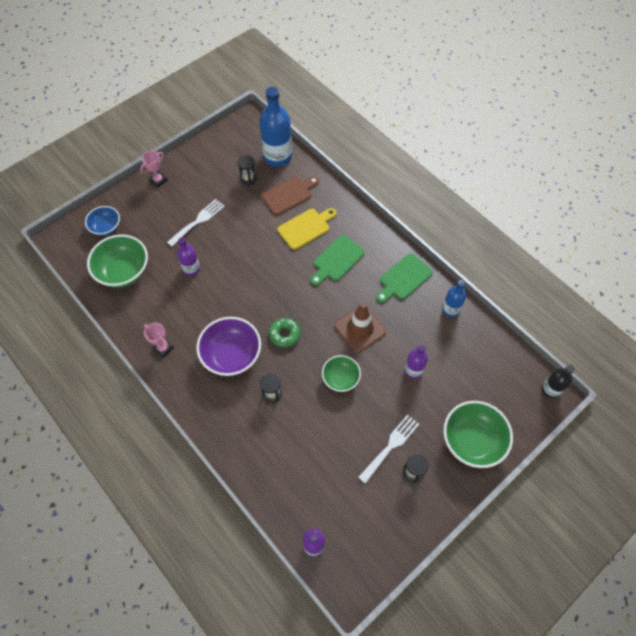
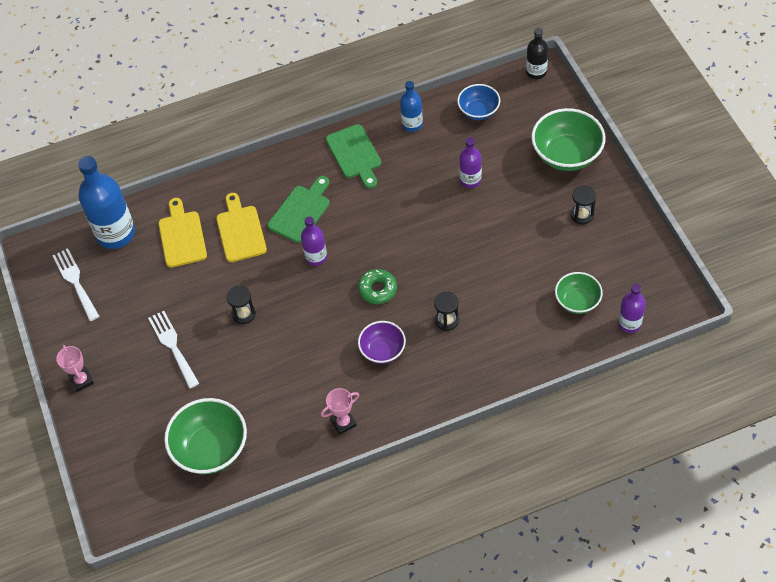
camera: 65 degrees left, 5 degrees down
blue bowl [85,206,120,236] -> blue bowl moved to [457,84,500,120]
purple bottle [177,237,200,276] -> purple bottle moved to [301,217,327,266]
purple bowl [196,317,261,376] -> purple bowl [358,321,406,364], size x0.60
black hourglass [237,155,257,185] -> black hourglass moved to [226,286,256,324]
brown cutting board [261,176,319,215] -> yellow cutting board [158,198,207,268]
green cutting board [311,235,365,286] -> green cutting board turned 120 degrees counterclockwise [268,176,330,243]
green bowl [322,355,361,392] -> green bowl moved to [555,272,603,314]
brown traffic cone [334,302,386,353] -> none
white fork [358,414,419,484] -> white fork moved to [52,248,99,321]

